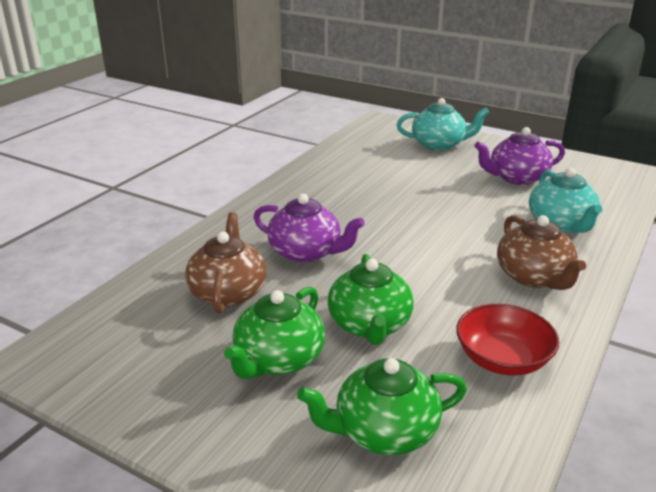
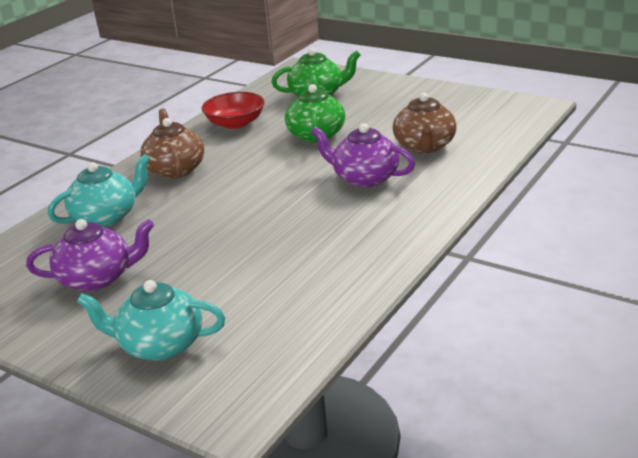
camera: 175 degrees left, 0 degrees up
green teapot [224,287,325,379] -> none
turquoise teapot [529,168,603,233] -> turquoise teapot turned 60 degrees clockwise [48,154,151,227]

